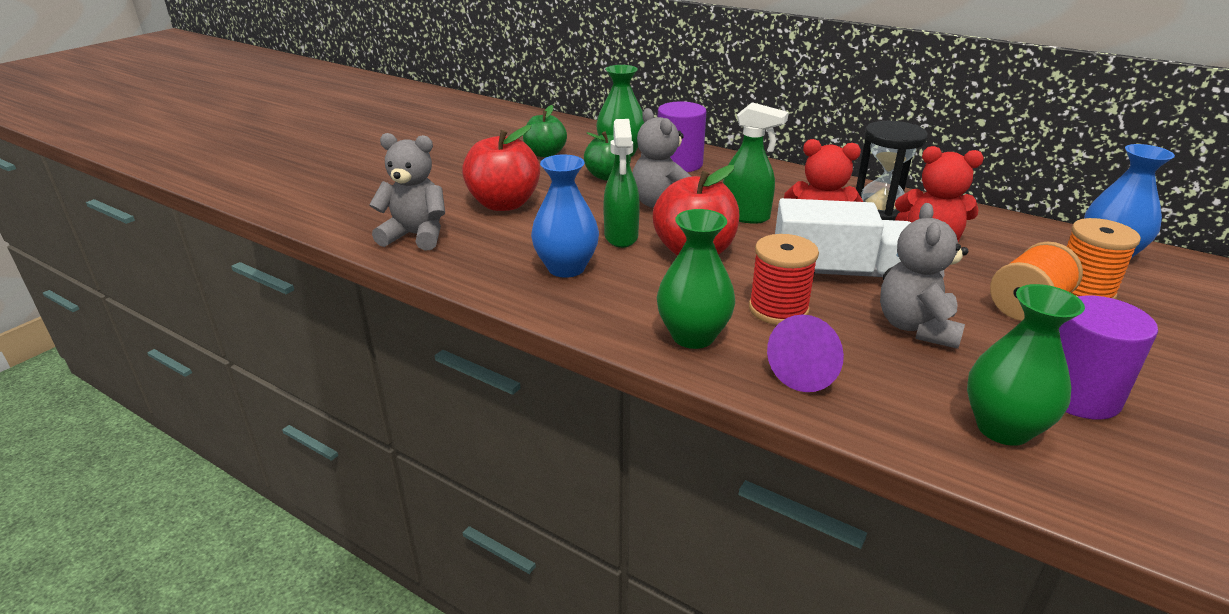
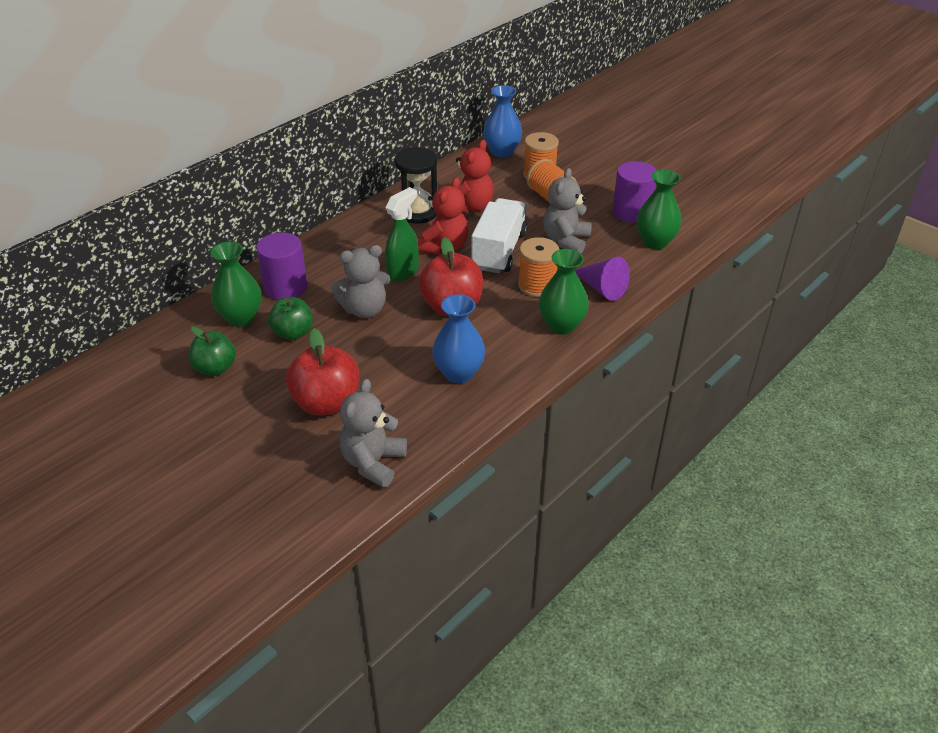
camera: 80 degrees left, 10 degrees up
green spray bottle [603,119,640,248] -> none
red spool [749,234,819,325] -> orange spool [518,237,559,297]
grey teddy bear [880,203,968,349] -> grey teddy bear turned 90 degrees clockwise [543,168,592,253]

